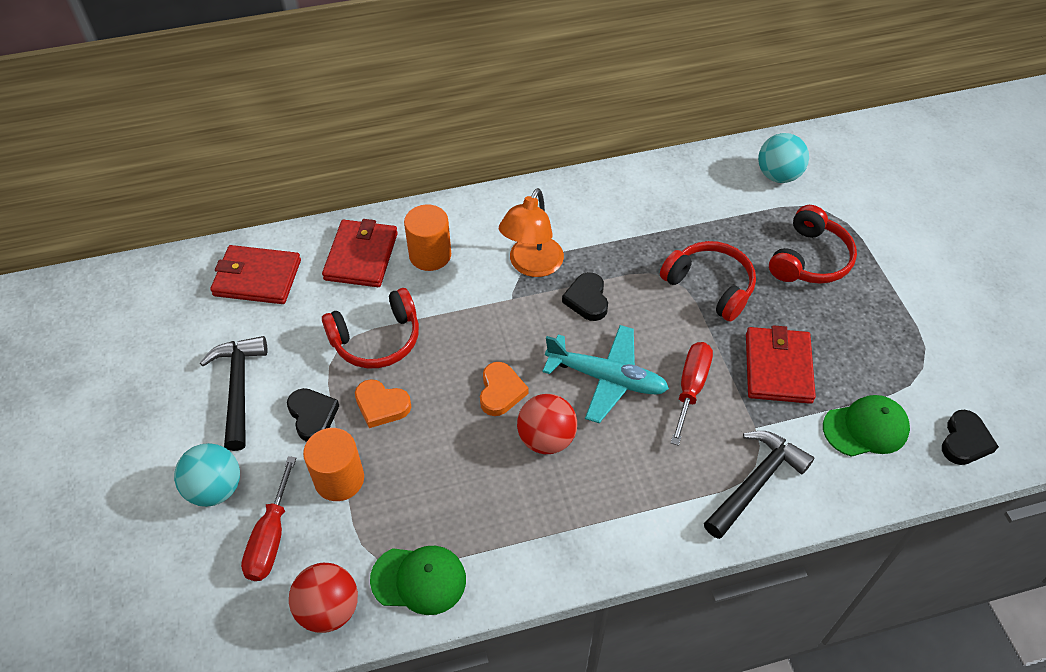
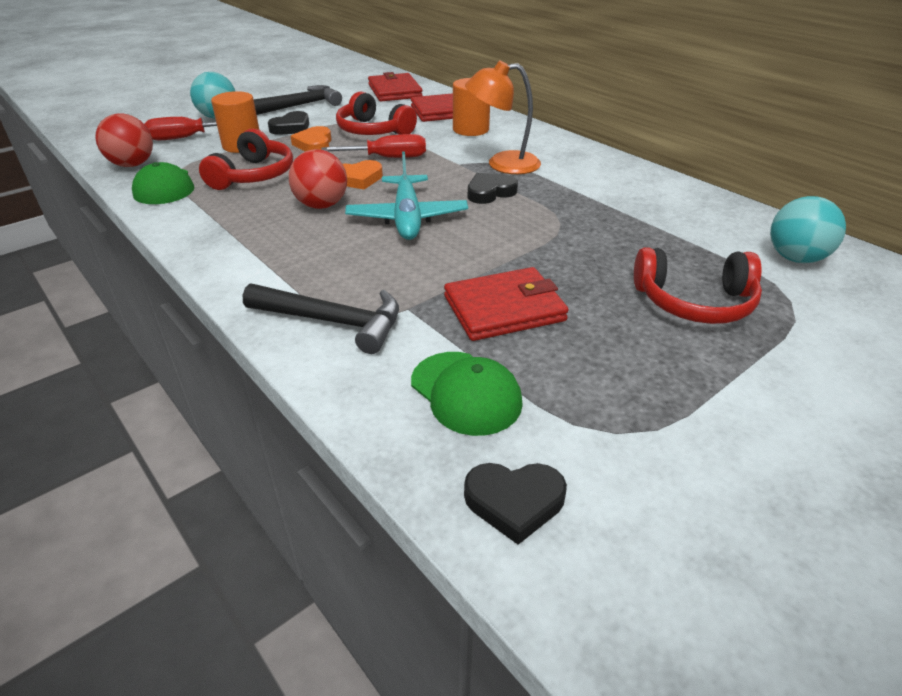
camera: 65 degrees right, 15 degrees down
red headphones [660,241,756,322] -> red headphones moved to [199,129,293,190]
red screwdriver [671,342,713,446] -> red screwdriver moved to [321,134,426,158]

